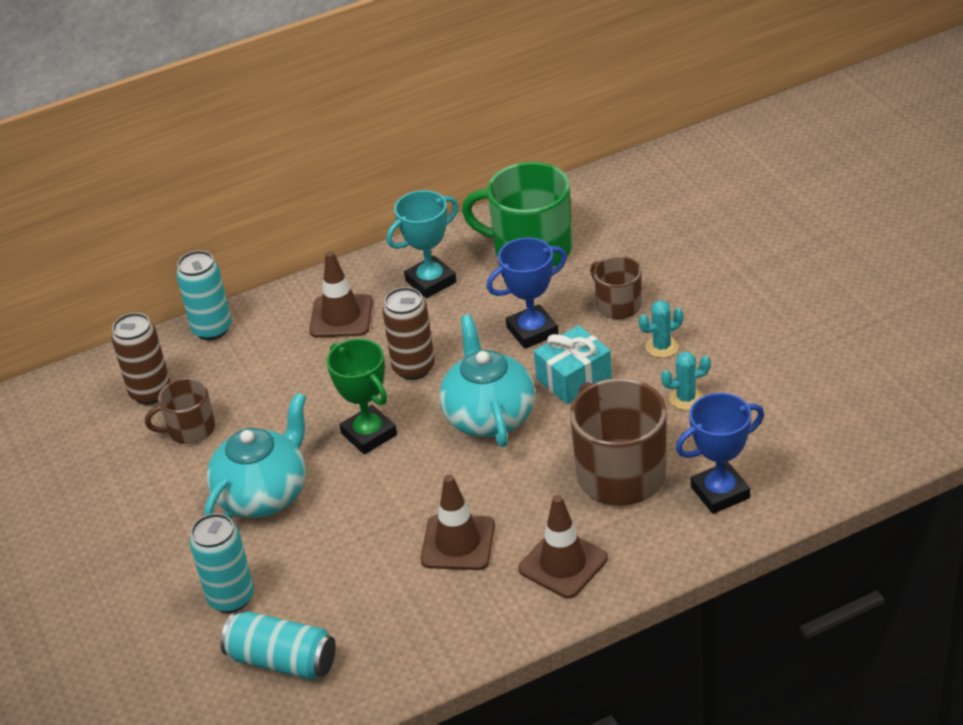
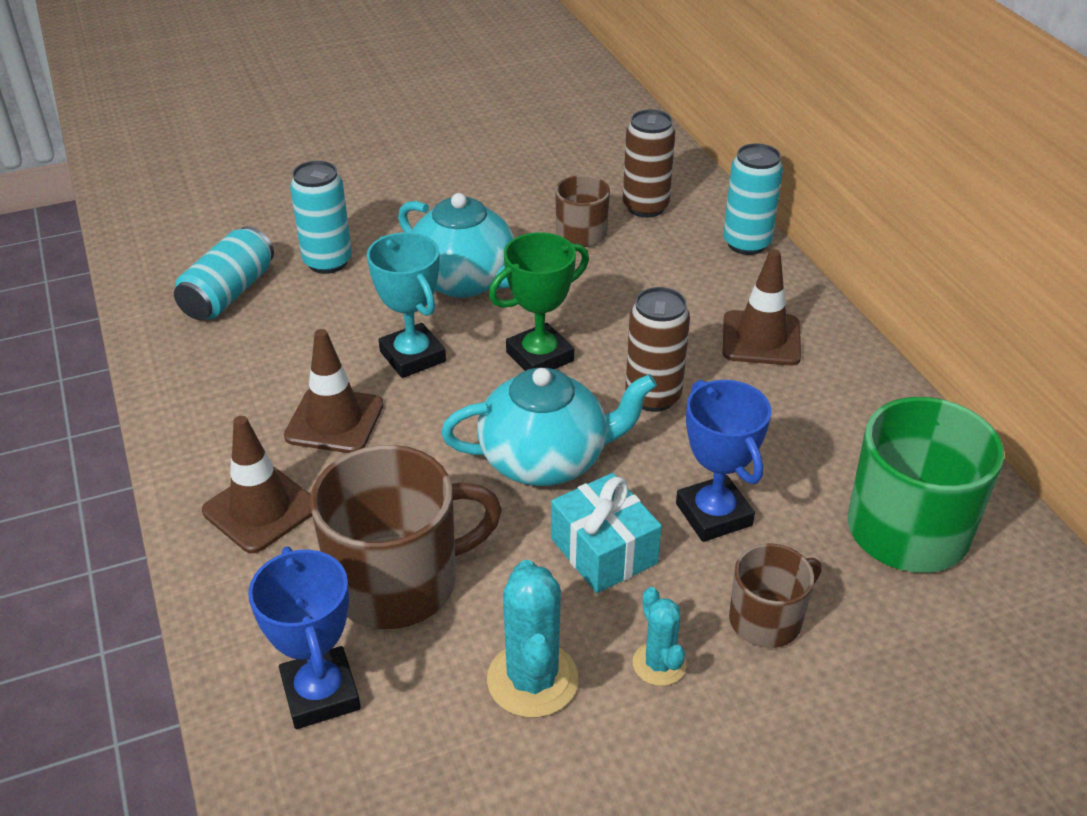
camera: 90 degrees right, 0 degrees up
turquoise trophy [387,190,458,298] -> turquoise trophy moved to [367,232,446,378]
turquoise cactus [661,351,711,410] -> turquoise cactus [487,560,578,718], size x1.68

